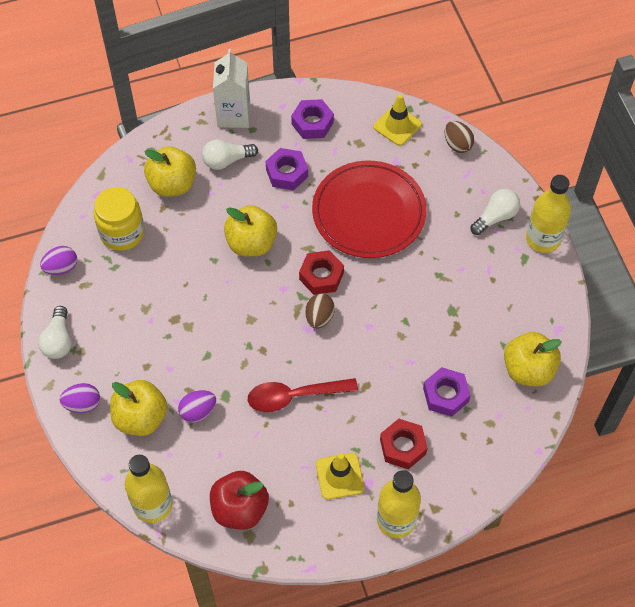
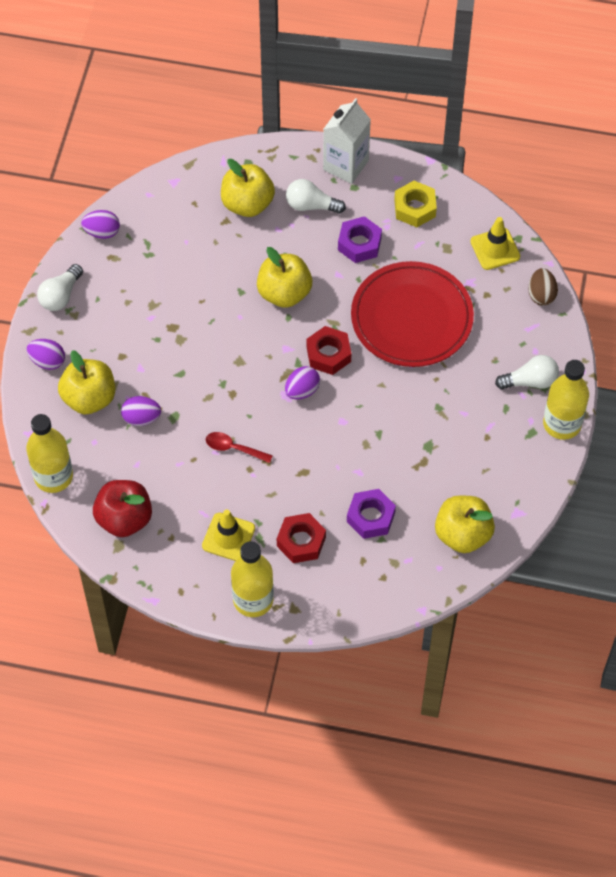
camera: 30 degrees right, 0 degrees up
yellow jar [94,187,145,251] -> none
red spoon [248,378,358,412] -> red spoon [206,432,273,463], size x0.61
purple nut [291,99,334,139] -> yellow nut [394,181,437,227]
brown egg [305,293,335,329] -> purple egg [285,366,320,400]

